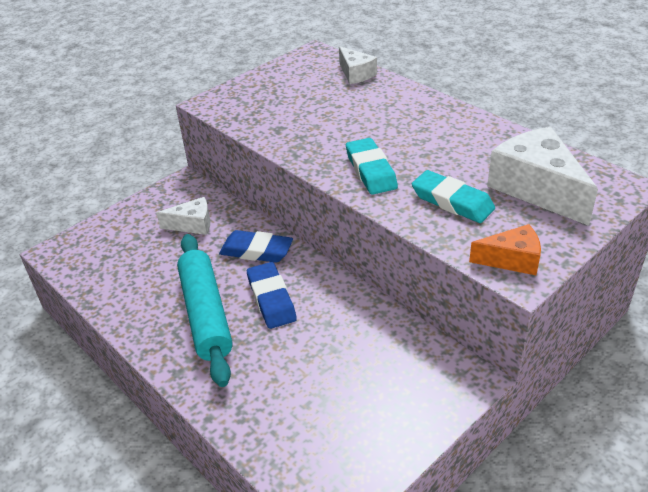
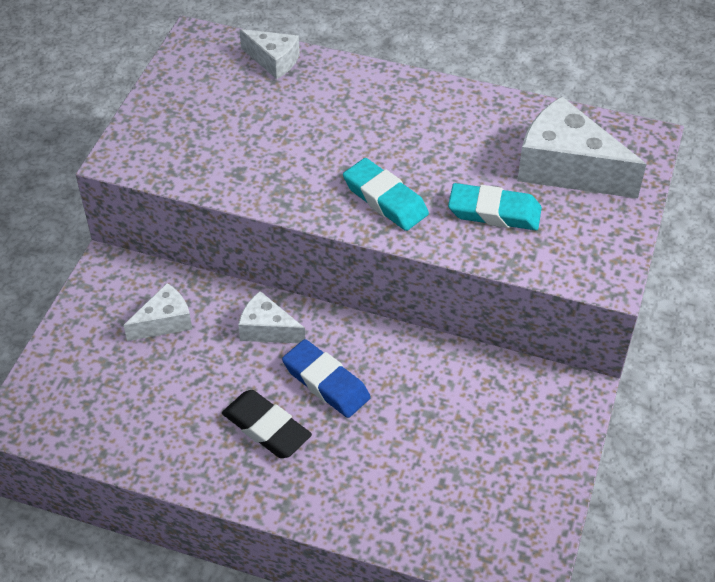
camera: 30 degrees left, 10 degrees up
turquoise rolling pin [177,234,233,387] -> black eraser [222,390,312,458]
blue eraser [219,230,293,263] -> white cheese [238,291,305,343]
orange cheese [469,224,541,275] -> none

